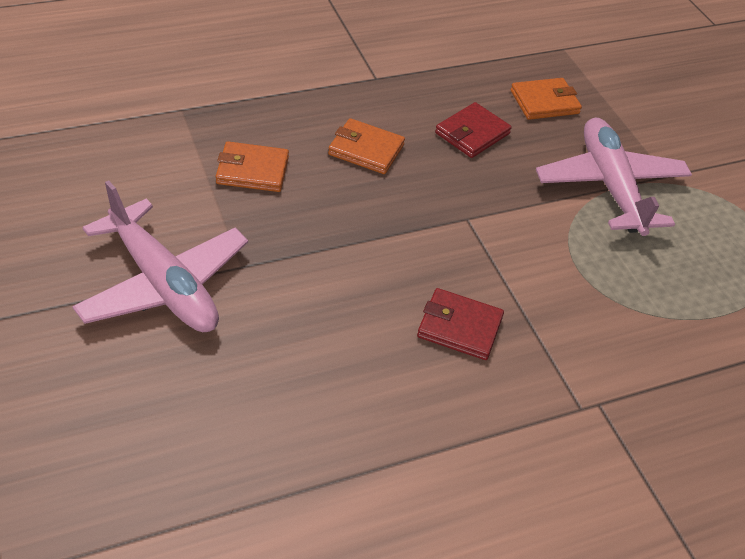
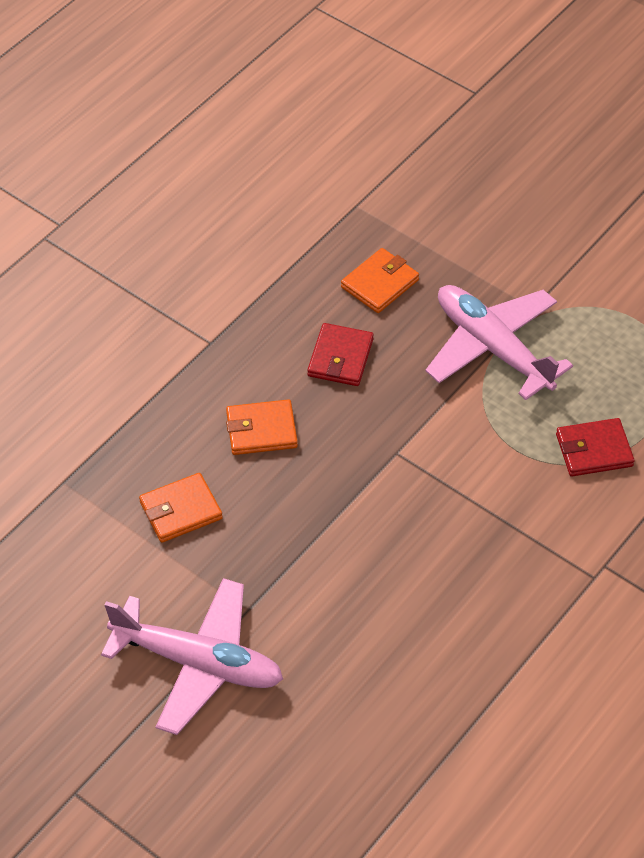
camera: 25 degrees left, 5 degrees up
red wallet [417,288,504,360] -> red wallet moved to [556,418,635,476]

